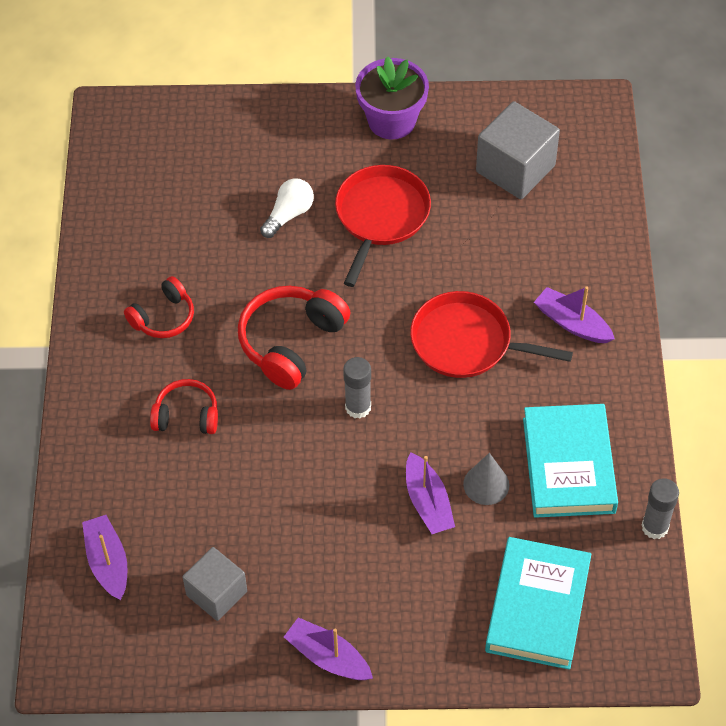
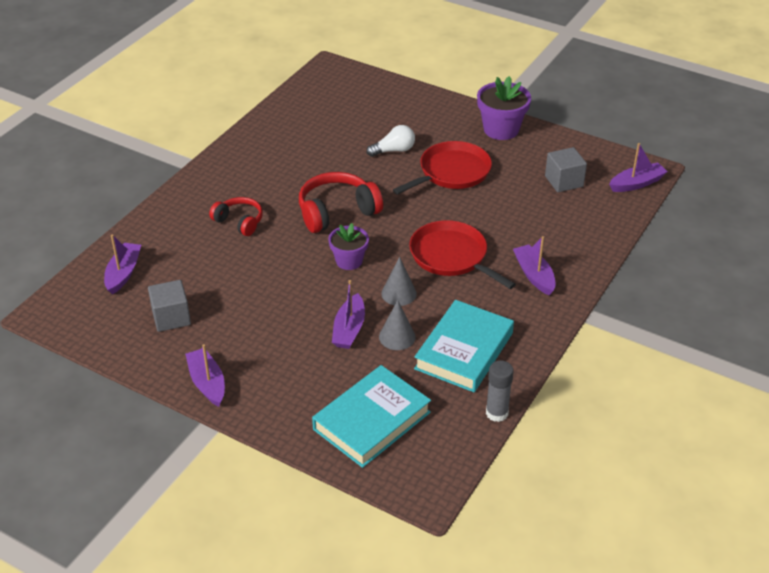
camera: 30 degrees right, 15 degrees down
red headphones [124,276,194,338] -> none
grey glue stick [343,357,371,419] -> purple flower pot [328,223,369,270]
grey cube [476,101,560,199] -> grey cube [545,147,587,192], size x0.66
none -> grey cone [381,257,417,306]
none -> purple boat [609,143,668,192]

